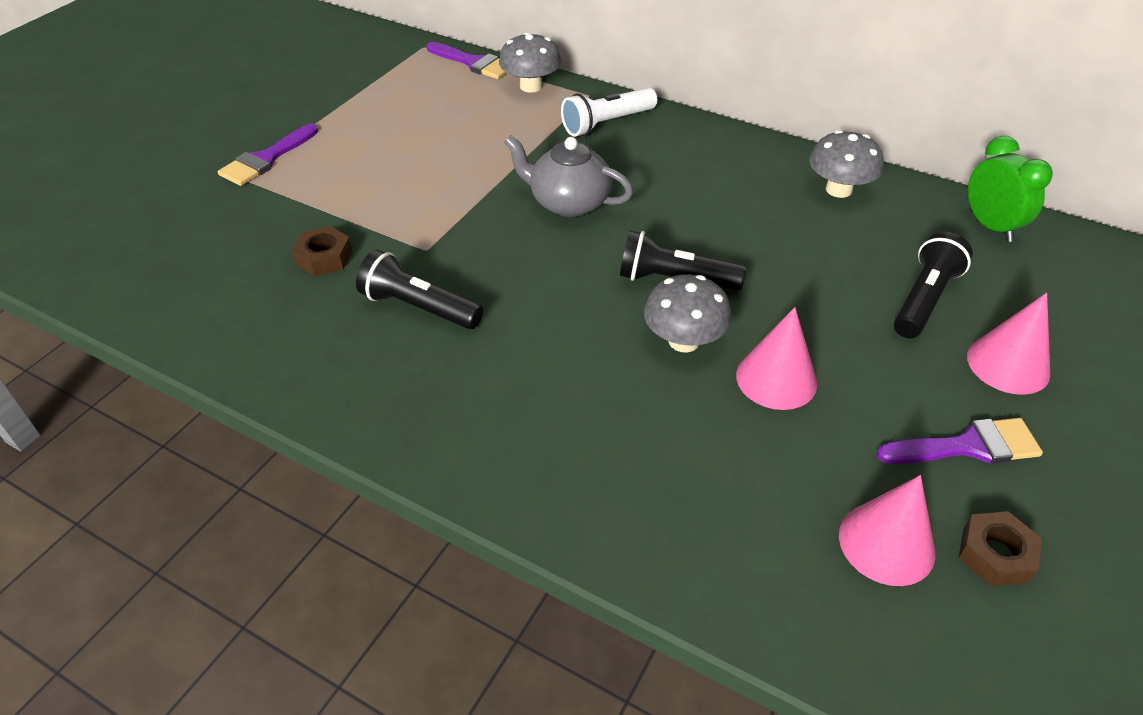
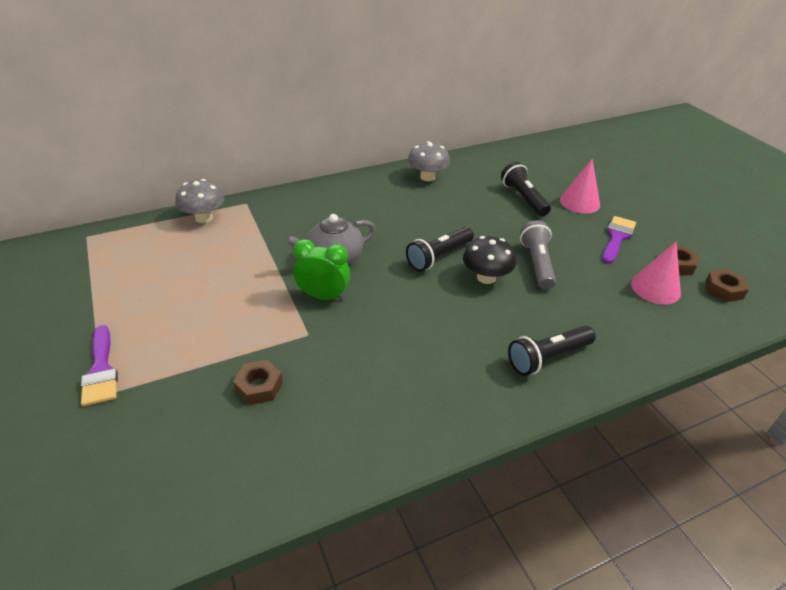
camera: 55 degrees left, 5 degrees down
black flashlight [356,250,483,329] -> black flashlight moved to [508,326,596,376]
purple brush [427,42,507,79] -> none
white flashlight [561,88,657,137] -> none
grey mushroom [644,274,732,352] -> black mushroom [463,236,516,284]
pink cone [736,307,817,410] -> grey flashlight [520,220,556,290]
green clock [968,136,1053,242] -> green clock moved to [293,239,350,301]
none -> brown nut [705,269,749,302]

